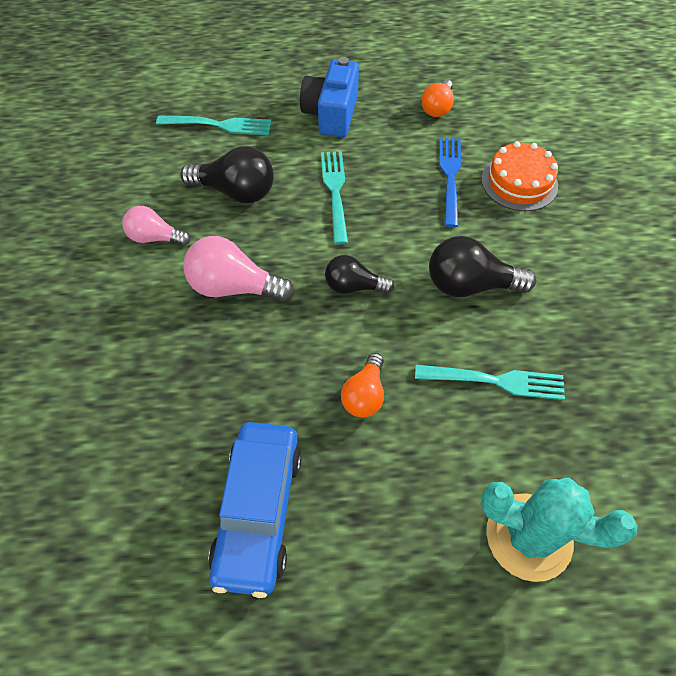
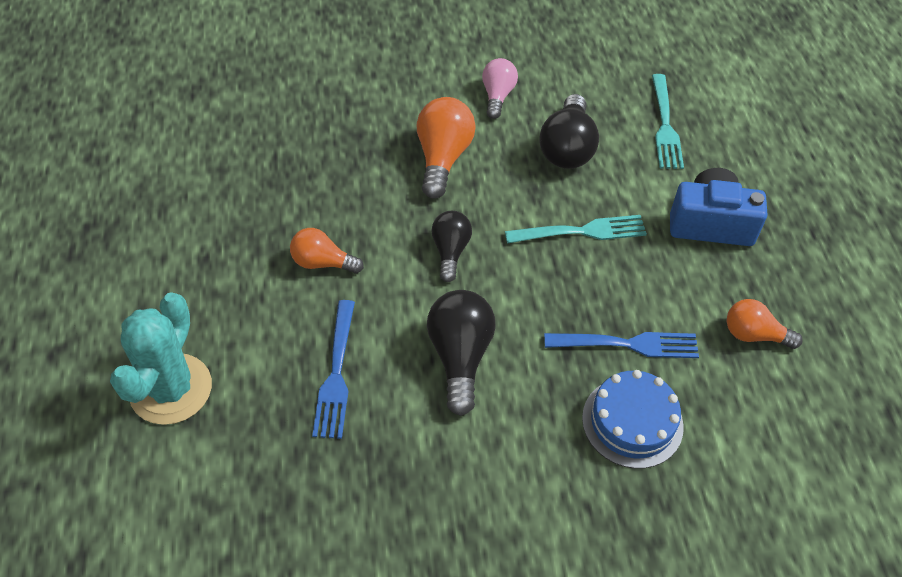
camera: 85 degrees right, 5 degrees down
pink light bulb [183,236,294,302] -> orange light bulb [417,97,476,199]
blue car [208,422,302,598] -> none
turquoise fork [415,365,565,400] -> blue fork [312,300,355,439]
orange cake [481,141,558,211] -> blue cake [582,370,684,469]

